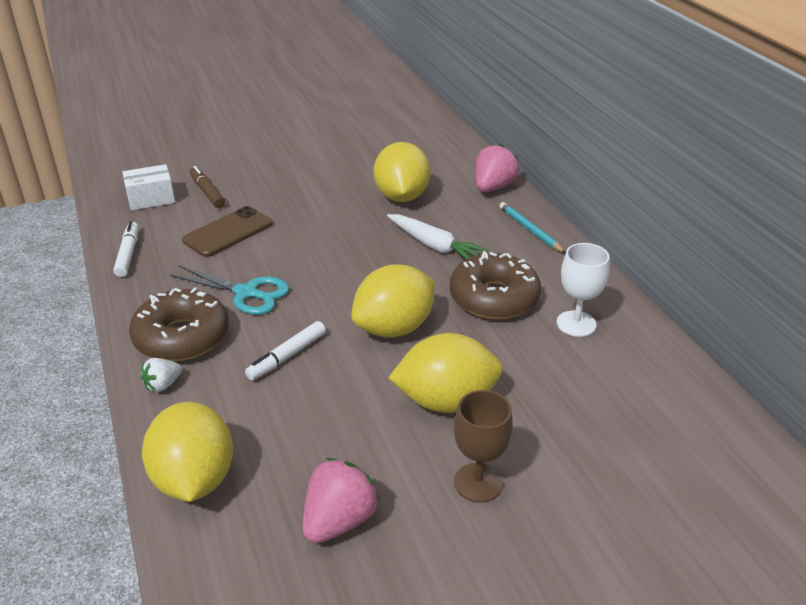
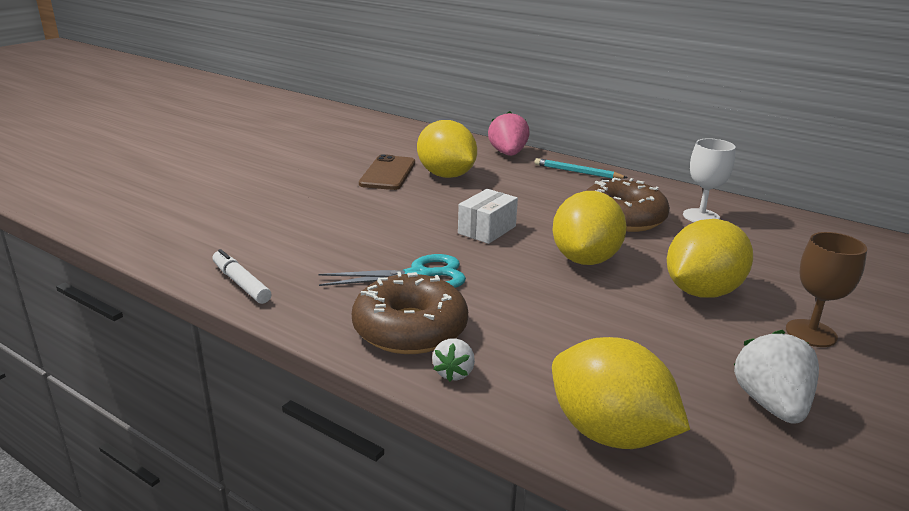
camera: 35 degrees left, 10 degrees down
white box [122,164,175,211] -> white box moved to [458,189,518,244]
brown phone [182,206,273,257] -> brown phone moved to [359,154,415,190]
brown marker [190,166,225,208] -> none
white marker [245,321,326,380] -> none
pink strawberry [303,458,380,544] -> white strawberry [734,330,819,424]
white carrot [387,214,488,259] -> none

